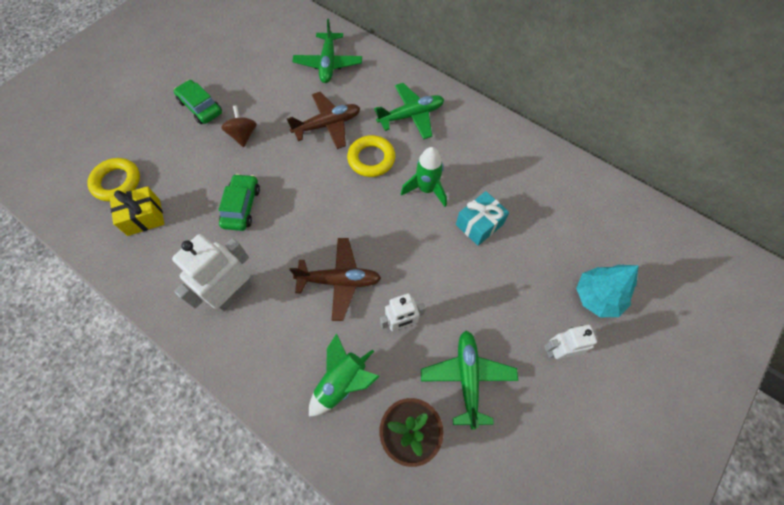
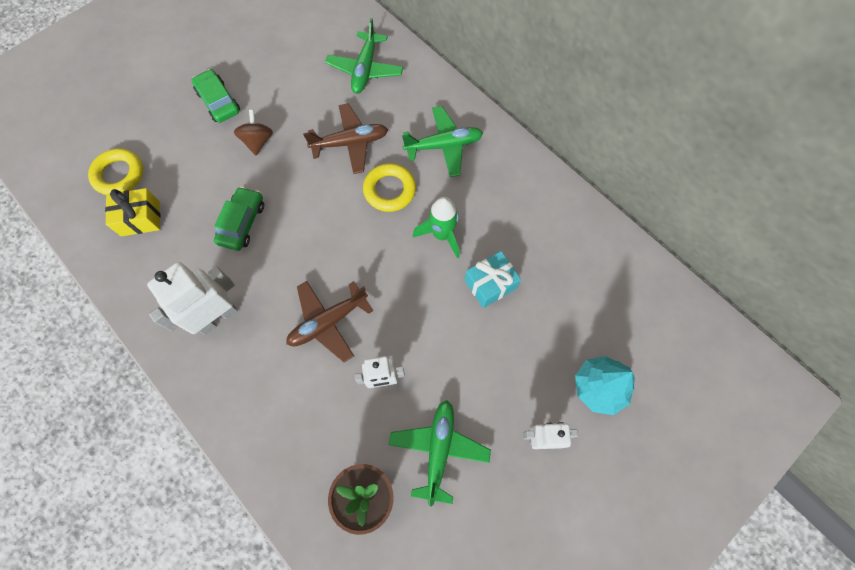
camera: 10 degrees right, 5 degrees up
brown plane [290,238,381,321] -> brown plane turned 135 degrees clockwise [286,281,373,363]
green rocket [309,333,380,416] -> none

